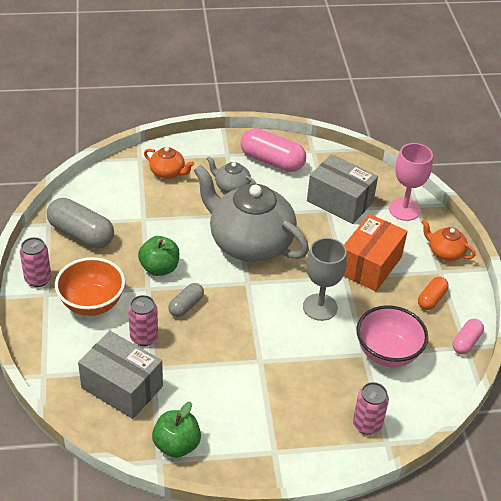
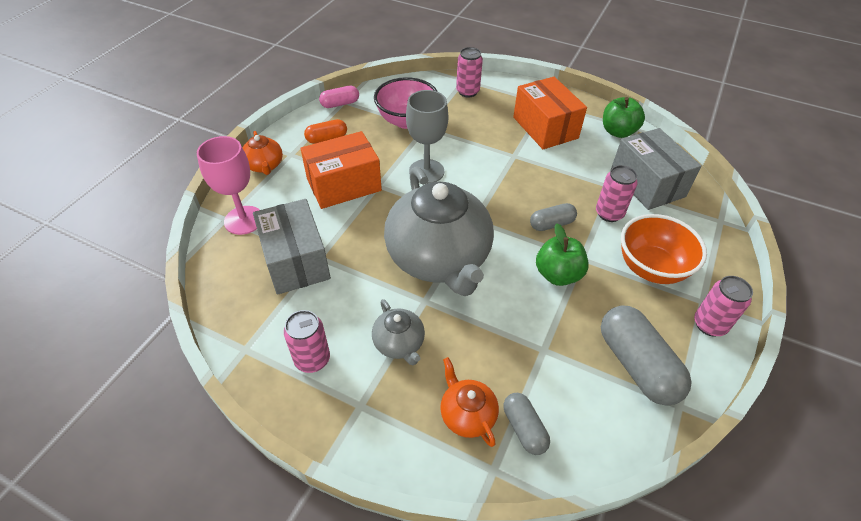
camera: 145 degrees left, 5 degrees up
pink capsule [241,128,306,172] -> pink can [284,310,330,373]
none -> grey capsule [504,393,550,455]
none -> orange box [513,77,587,149]

